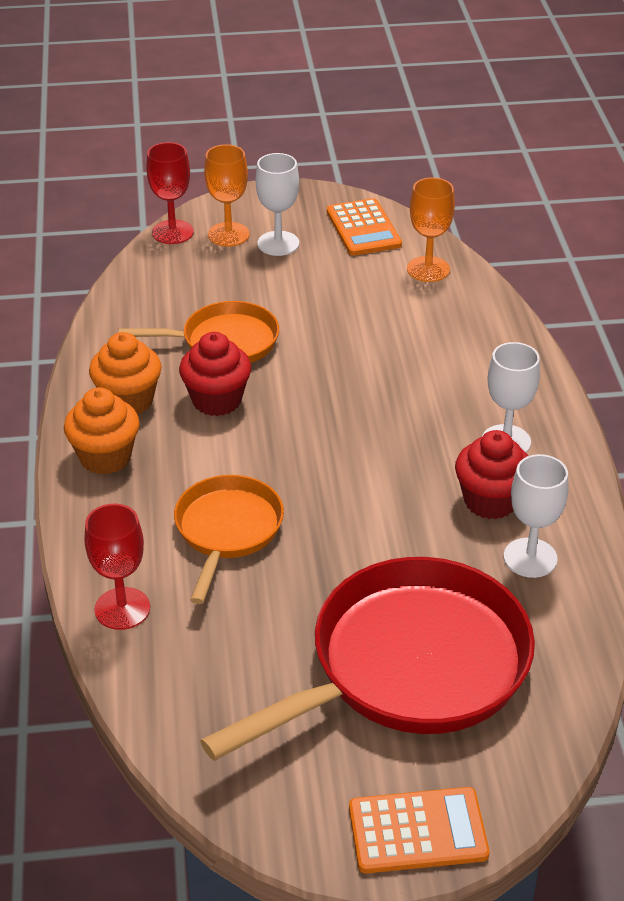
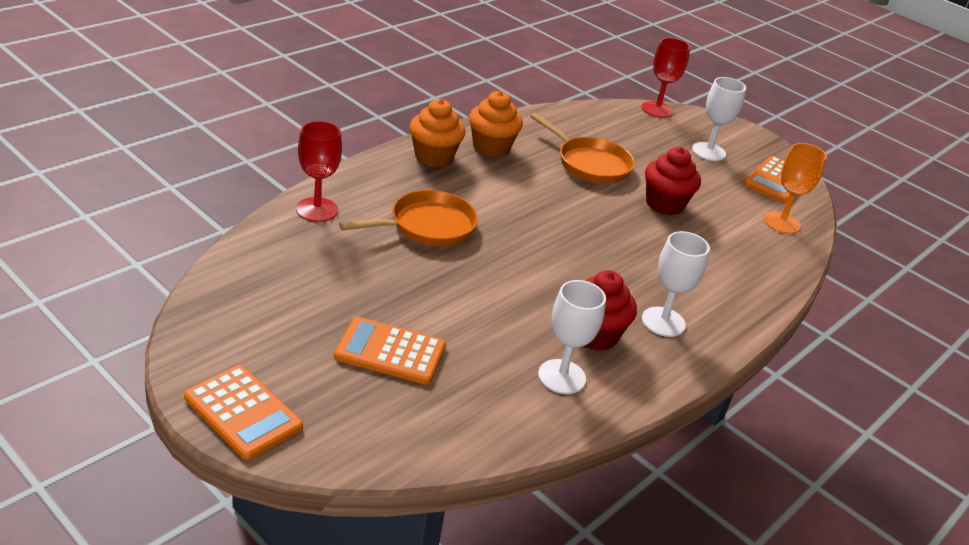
camera: 45 degrees right, 5 degrees down
red cupcake [179,332,251,416] -> red cupcake moved to [645,147,701,215]
red pan [200,557,535,761] -> orange calculator [334,317,446,385]
orange goblet [204,144,250,247] -> none

